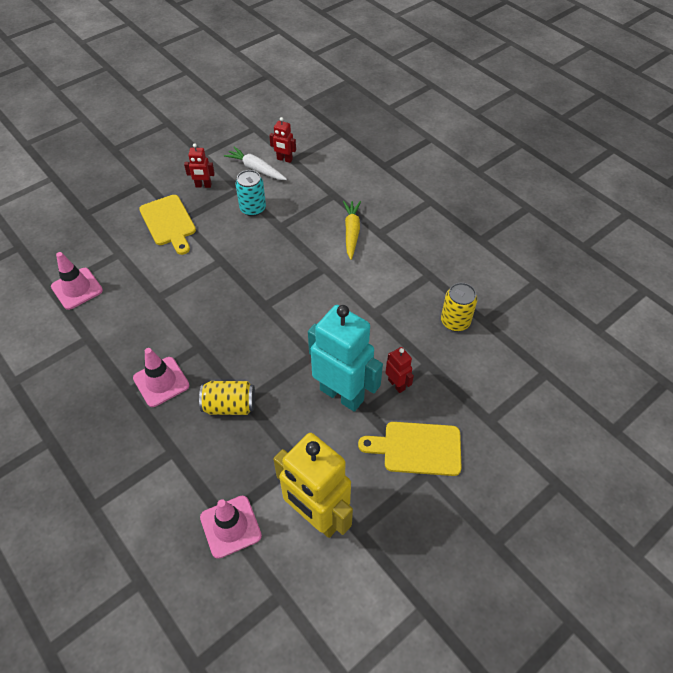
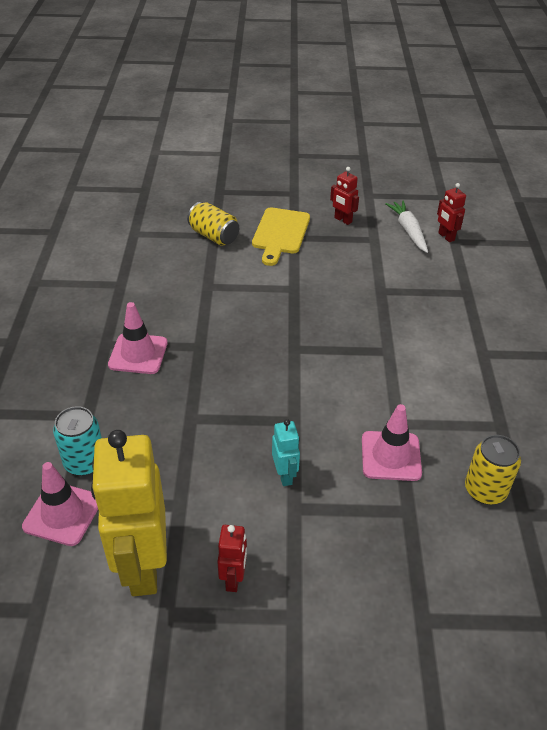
camera: 40 degrees right, 10 degrees down
pink traffic cone [51,252,103,310] -> pink traffic cone moved to [362,404,422,481]
yellow can [199,381,255,415] -> yellow can moved to [187,202,239,246]
turquoise can [235,170,266,216] -> turquoise can moved to [53,406,102,476]
turquoise robot [308,305,383,412] -> turquoise robot [272,419,300,486], size x0.45
yellow carrot [343,201,361,260] -> none
yellow cutting board [358,422,461,476] -> none
red robot [386,347,414,393] -> red robot moved to [217,525,247,592]

